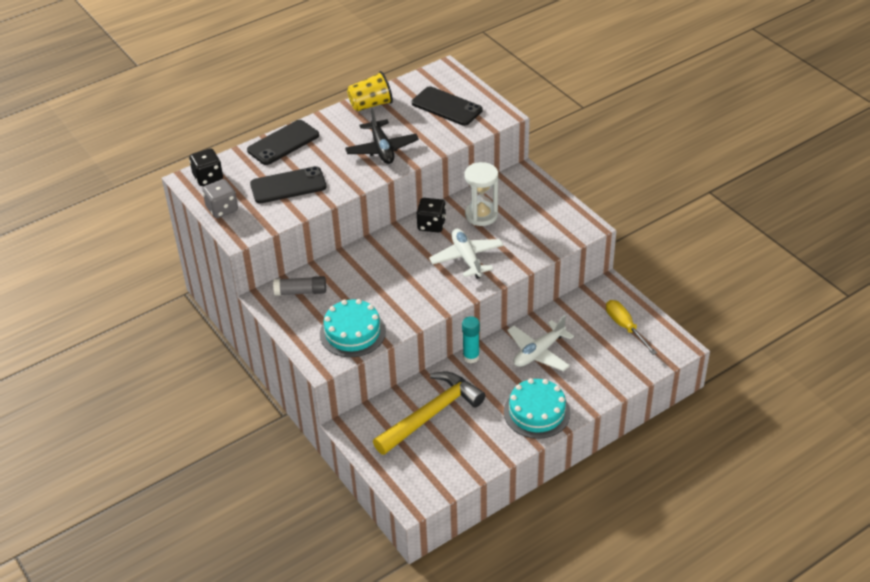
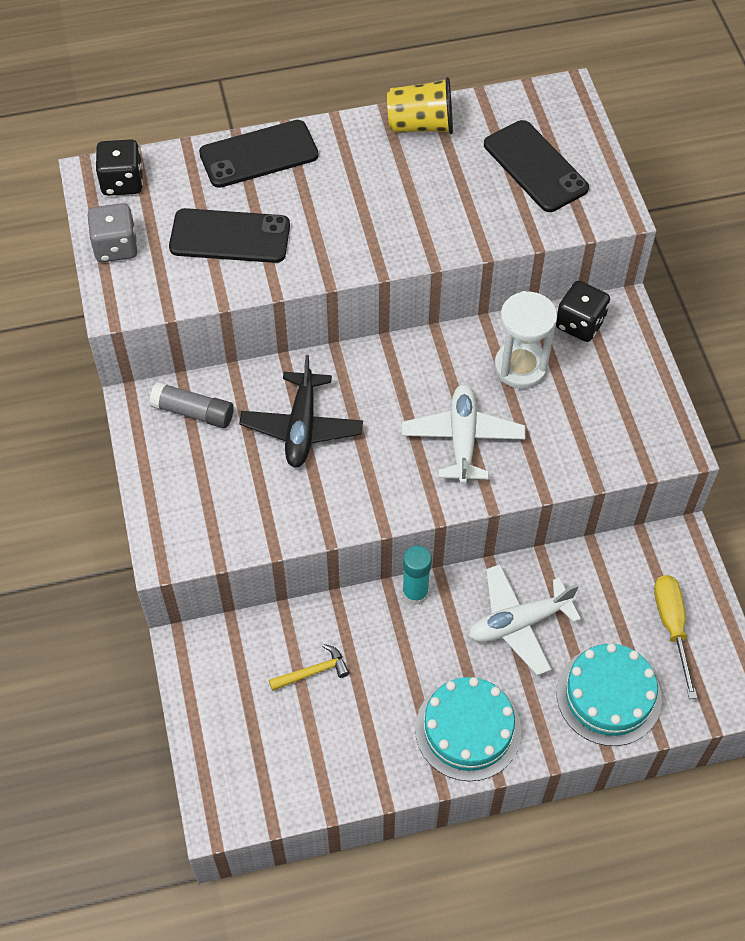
camera: 20 degrees right, 15 degrees up
turquoise cake [320,299,386,357] -> turquoise cake moved to [557,643,662,746]
black plane [345,108,419,164] -> black plane moved to [239,355,363,468]
yellow hammer [373,372,485,455] -> yellow hammer [269,644,350,691], size x0.41
black dice [417,198,446,232] -> black dice moved to [556,281,610,342]

